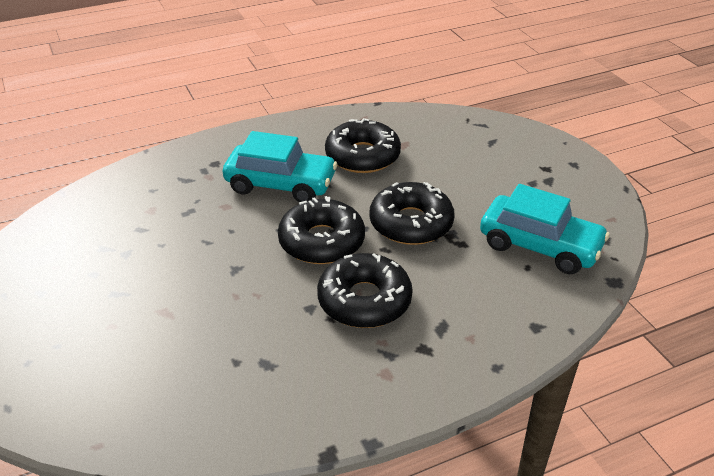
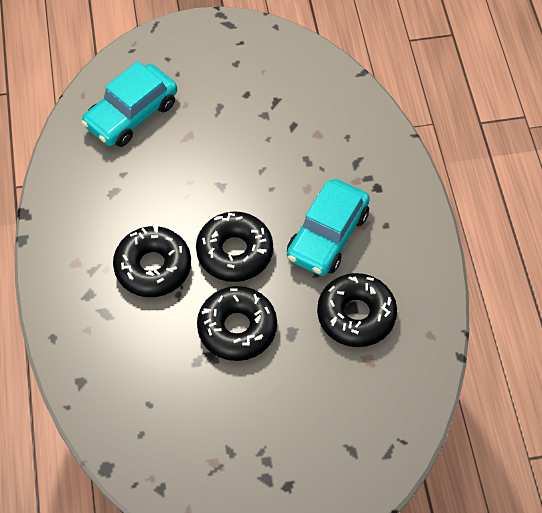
camera: 105 degrees right, 20 degrees up
turquoise car [480,184,610,274] -> turquoise car moved to [81,61,177,147]

